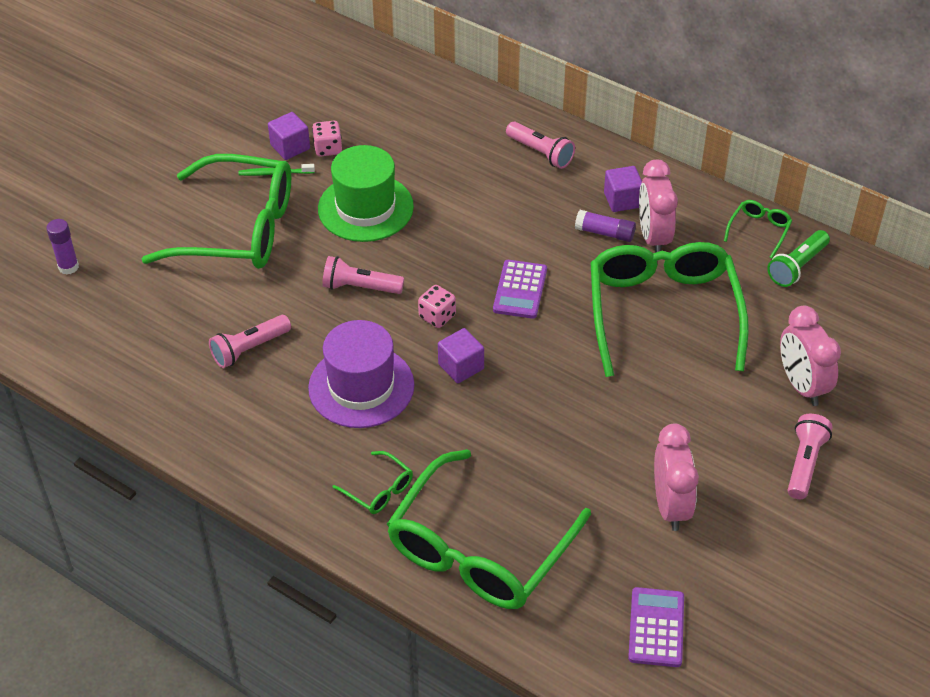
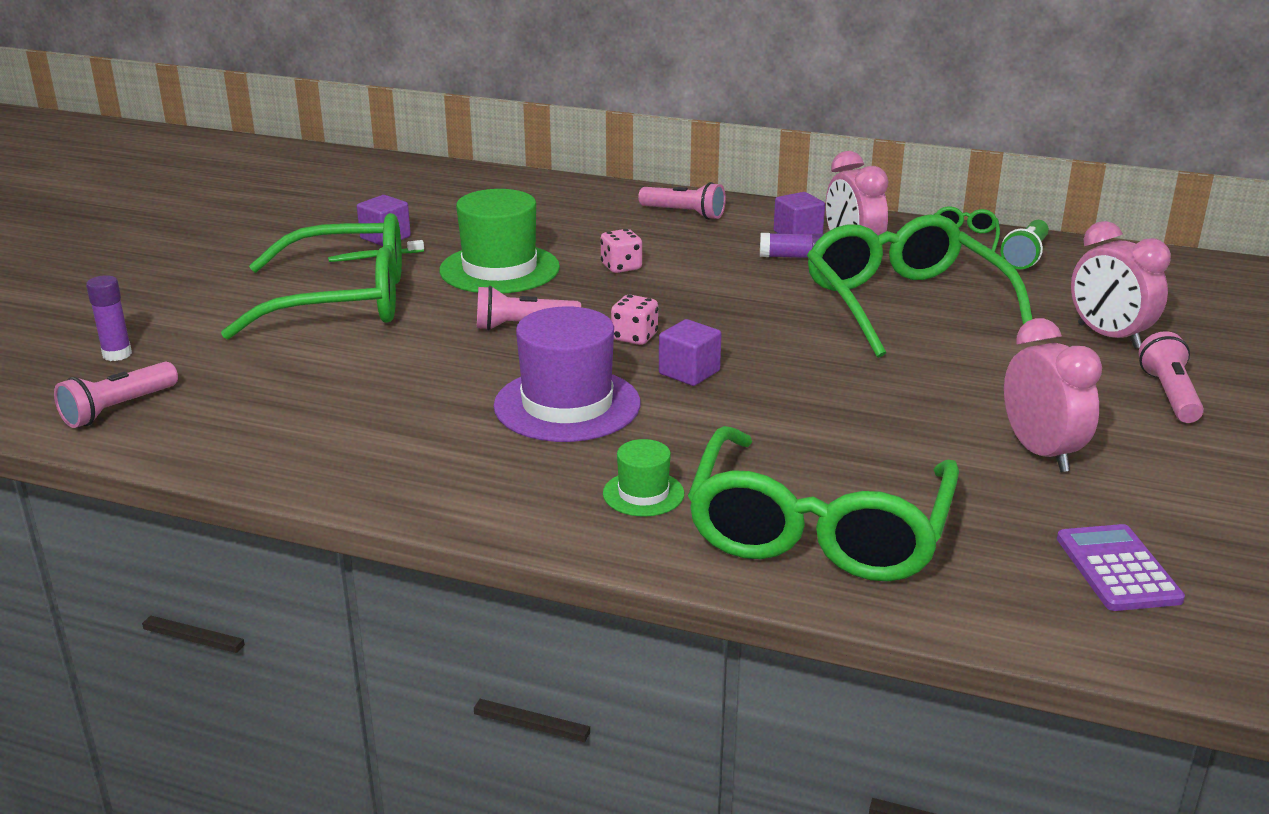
camera: 15 degrees left, 20 degrees down
pink flashlight [209,315,291,368] -> pink flashlight moved to [54,362,178,428]
pink dice [312,121,342,157] -> pink dice moved to [600,229,642,273]
green glasses [333,451,413,514] -> green hat [603,439,684,517]
purple calculator [493,260,547,319] -> none

